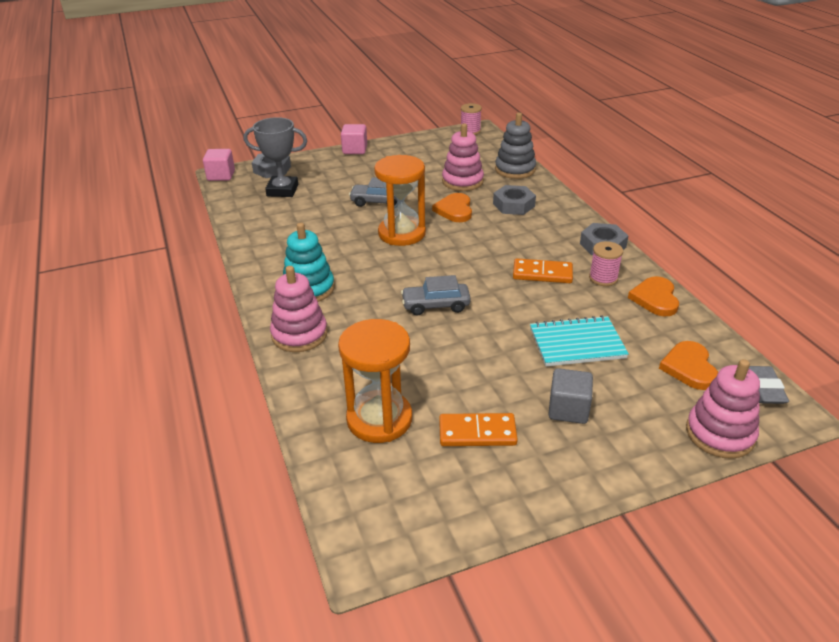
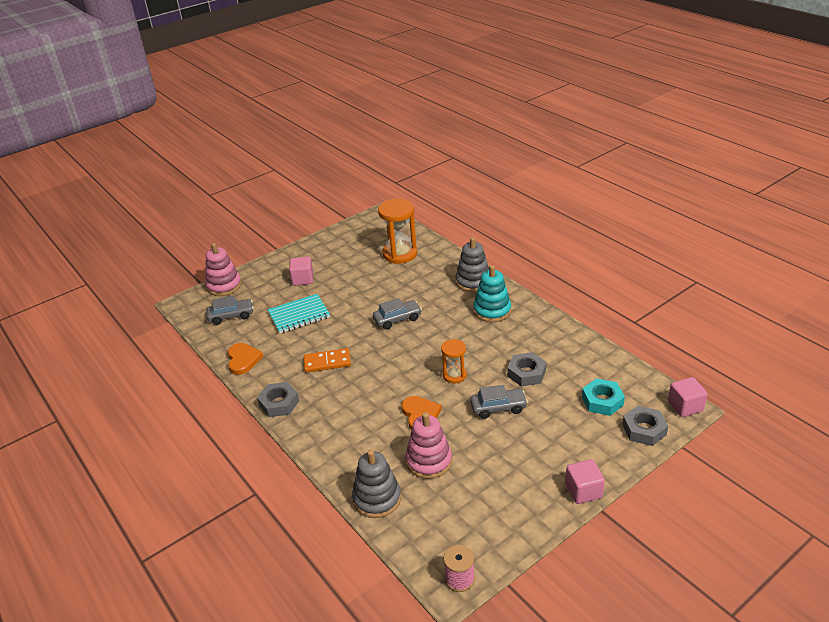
camera: 165 degrees right, 0 degrees up
grey trophy [244,117,307,197] -> turquoise nut [582,378,625,416]
pink stacking toy [270,266,328,352] -> grey stacking toy [455,237,489,292]
orange hourglass [374,155,426,246] -> orange hourglass [441,339,467,383], size x0.57
orange domino [439,413,518,446] -> none
grey nut [493,185,536,215] -> grey nut moved to [507,352,546,387]
grey cube [548,368,593,424] -> pink cube [289,256,313,286]
pink spool [589,241,623,286] -> none
orange heart [659,341,718,390] -> grey car [206,296,254,325]
grey eraser [749,366,789,404] -> none

